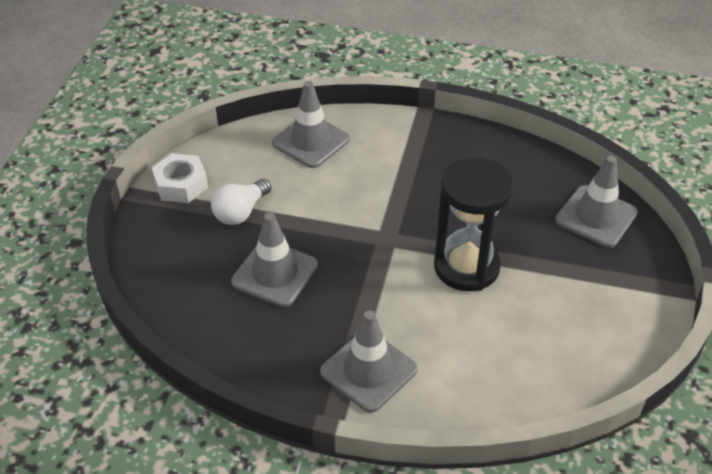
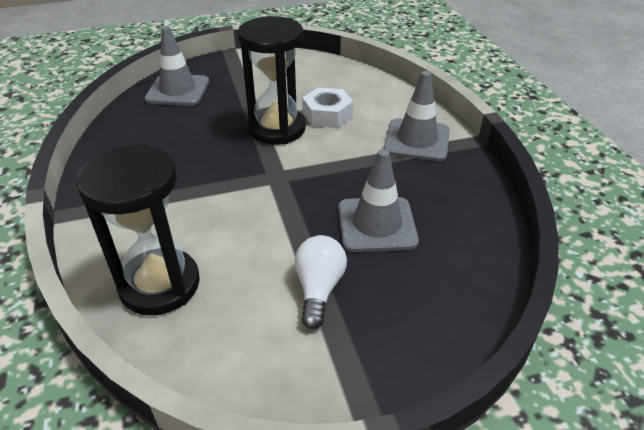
camera: 120 degrees left, 5 degrees down
white nut [152,153,208,203] -> white nut moved to [302,87,353,128]
white light bulb [211,179,271,225] -> white light bulb turned 90 degrees counterclockwise [295,235,347,329]
grey traffic cone [272,81,350,168] -> black hourglass [76,144,200,315]

